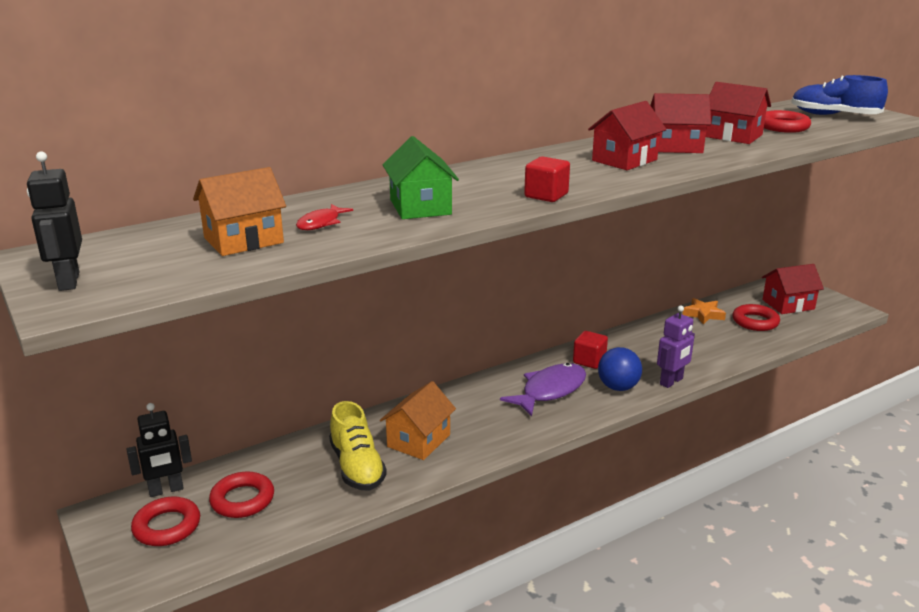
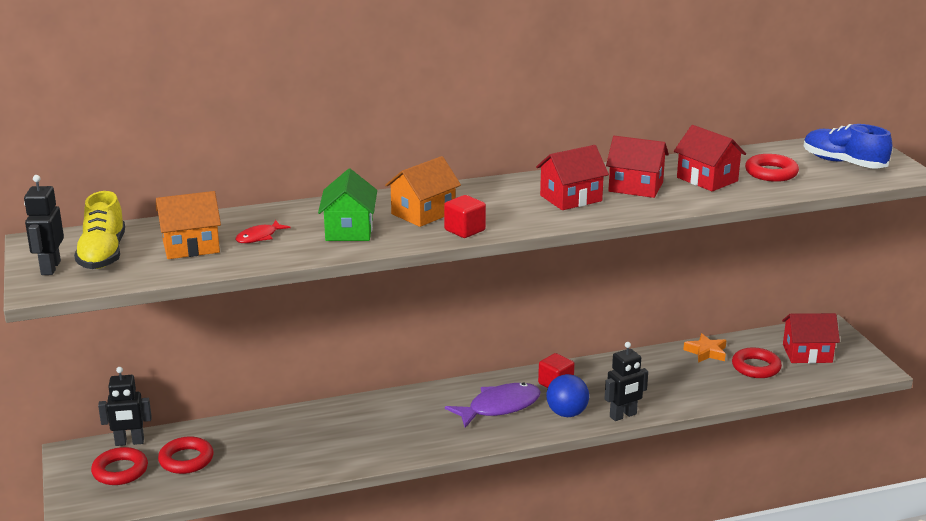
camera: 15 degrees right, 0 degrees up
yellow shoe [329,401,387,491] -> yellow shoe moved to [74,191,125,269]
orange house [380,381,456,460] -> orange house moved to [385,156,461,227]
purple robot [657,305,695,388] -> black robot [605,342,648,421]

